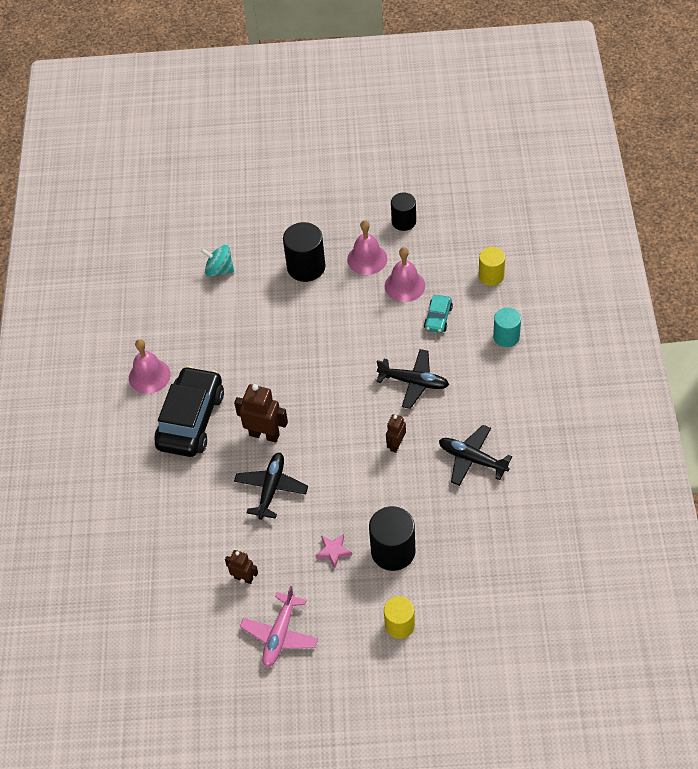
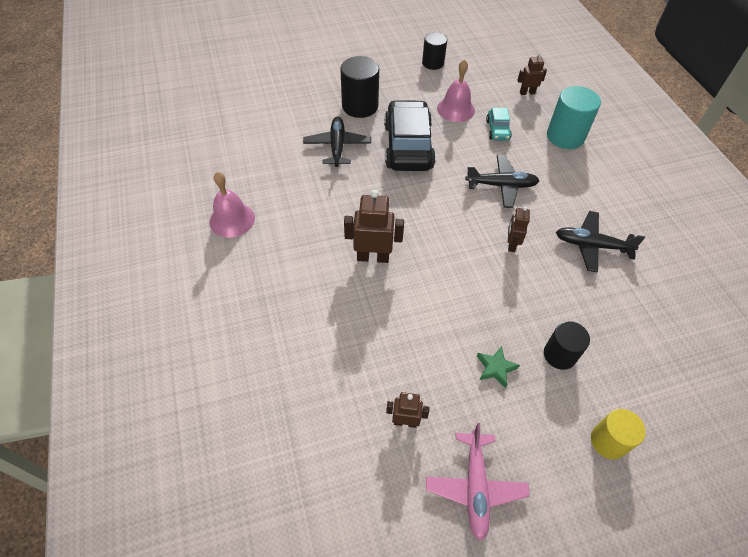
camera: 20 degrees left, 0 degrees up
black car [154,366,224,457] -> black car moved to [384,100,436,171]
turquoise spinning top [201,245,234,277] -> none
black plane [234,453,308,520] -> black plane moved to [303,116,371,167]
pink star [315,534,352,568] -> green star [477,346,520,388]
pink bell [347,220,387,275] -> none
black cylinder [369,506,415,571] -> black cylinder [544,321,590,370], size x0.65
yellow cylinder [479,247,505,286] -> brown robot [517,52,547,95]
turquoise cylinder [493,307,521,347] -> turquoise cylinder [547,86,601,149], size x1.53

